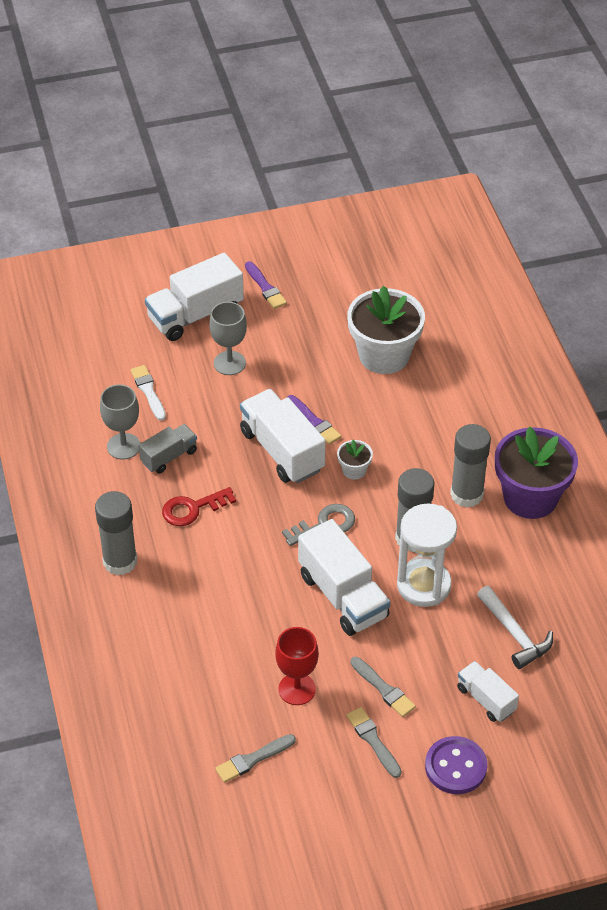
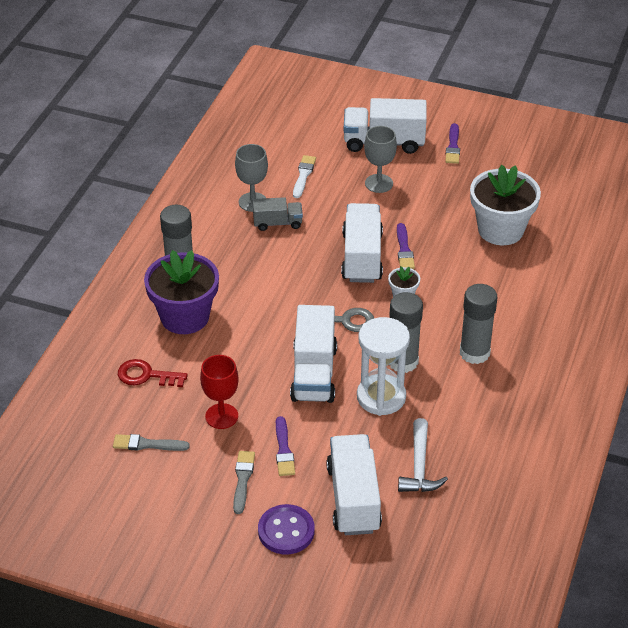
camera: 35 degrees right, 5 degrees down
red key [162,487,236,526] -> red key moved to [118,359,188,387]
grey brush [351,657,416,717] -> purple brush [276,416,295,476]
white truck [457,661,519,722] -> white truck [326,434,382,535], size x1.77
purple flower pot [495,426,578,519] -> purple flower pot moved to [144,250,219,334]

